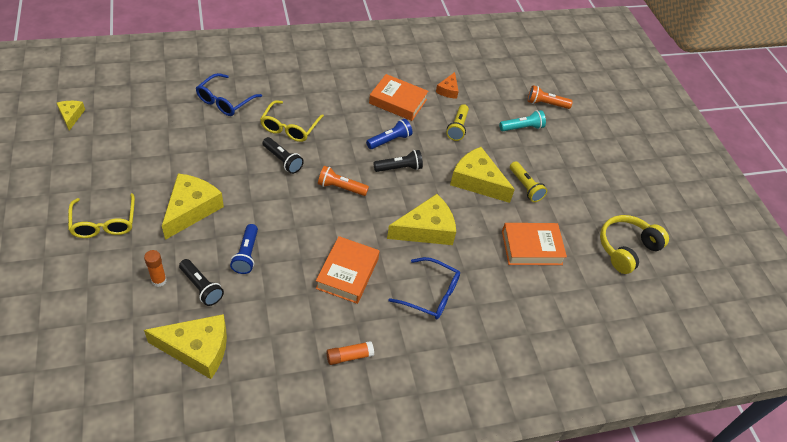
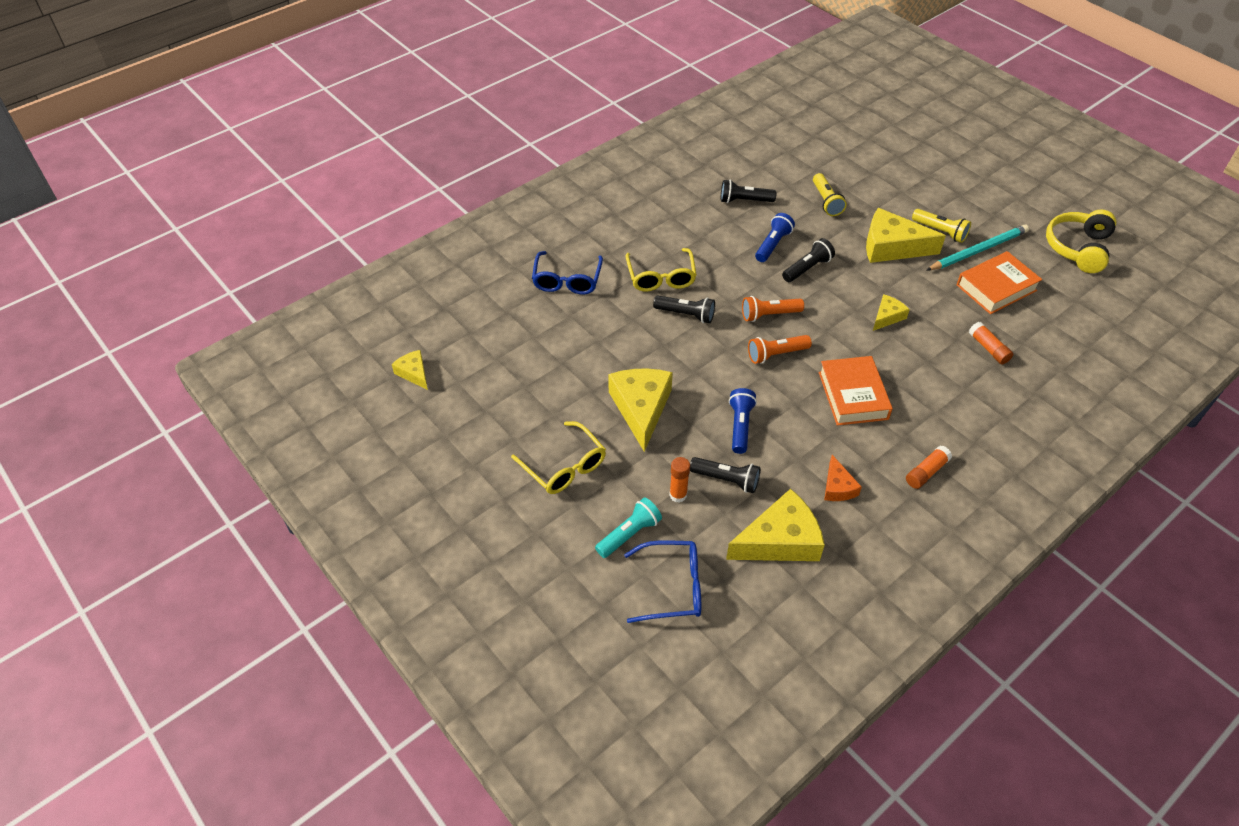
camera: 20 degrees left, 0 degrees up
blue flashlight [230,224,258,274] -> blue flashlight turned 150 degrees counterclockwise [729,388,757,454]
orange book [369,74,428,121] -> black flashlight [721,180,776,203]
yellow cheese [387,194,456,245] -> yellow cheese [873,294,910,331], size x0.52
blue glasses [389,257,460,319] -> blue glasses moved to [624,540,701,623]
orange cheese [436,72,459,99] -> orange cheese moved to [824,455,862,501]
turquoise flashlight [499,110,546,131] -> turquoise flashlight moved to [595,497,662,558]
orange flashlight [528,85,573,109] -> orange flashlight moved to [748,335,812,364]
none -> turquoise pencil [926,225,1029,271]
none -> orange glue stick [969,322,1013,365]

